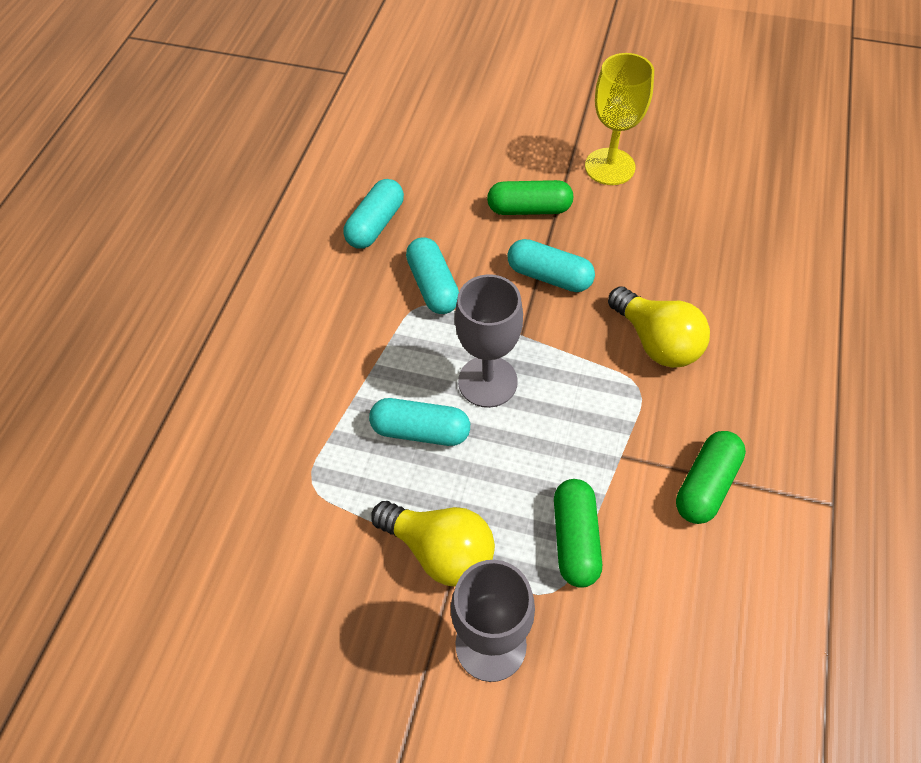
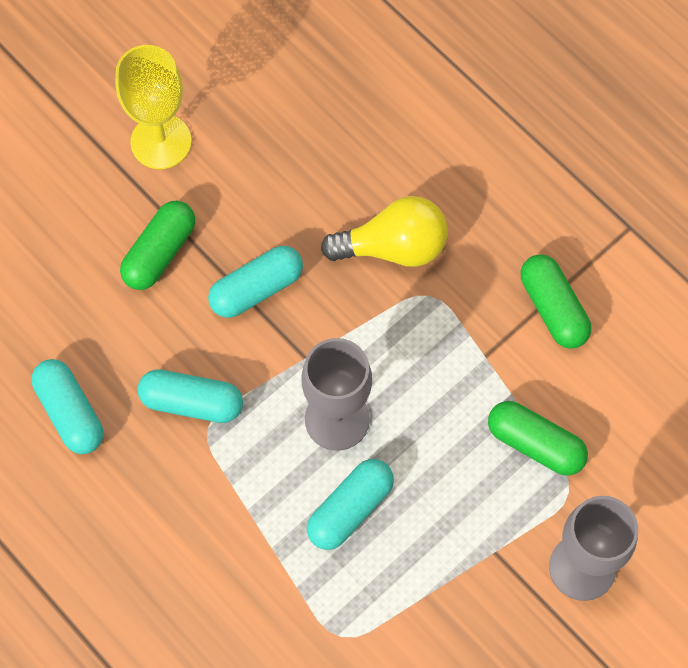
camera: 60 degrees left, 10 degrees up
yellow light bulb [371,501,495,587] -> none

